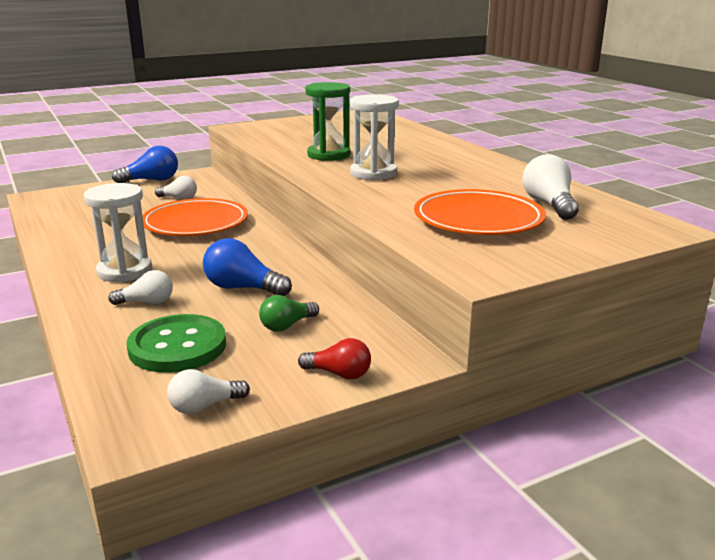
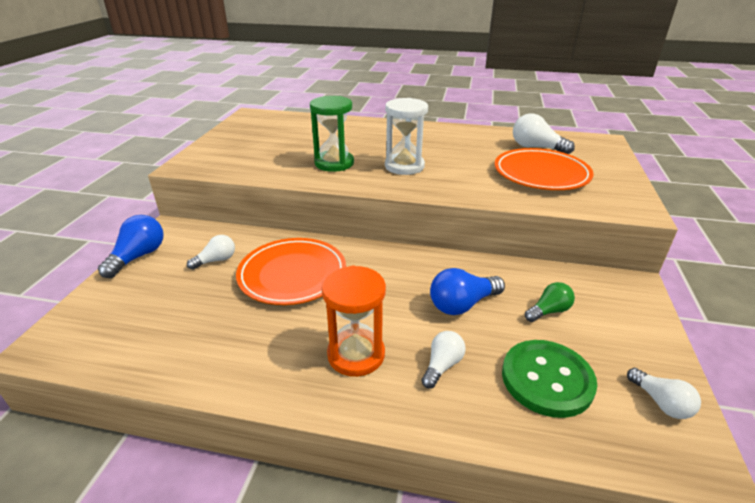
camera: 50 degrees left, 10 degrees up
white hourglass [84,183,152,282] -> orange hourglass [321,265,386,377]
white light bulb [167,369,250,414] -> white light bulb turned 45 degrees counterclockwise [627,368,701,419]
green light bulb [259,295,319,332] -> green light bulb turned 120 degrees counterclockwise [525,282,575,322]
red light bulb [298,338,371,379] -> none

